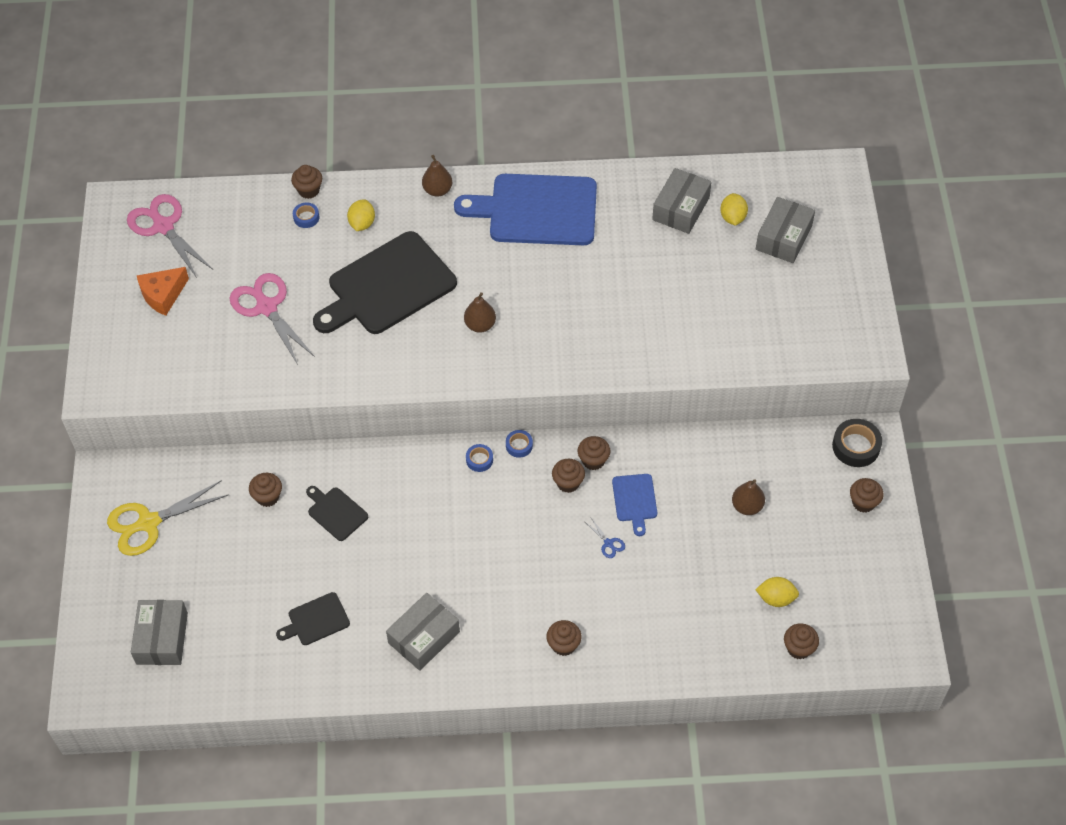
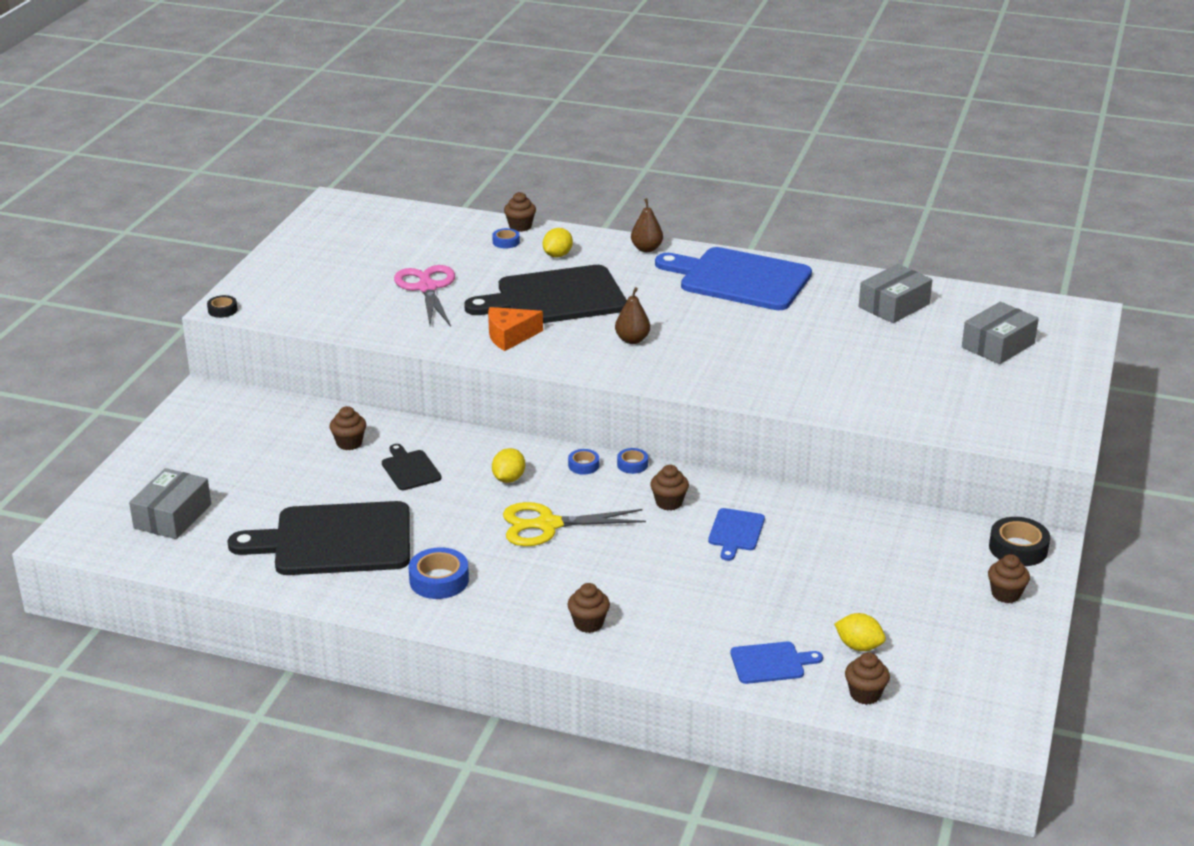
camera: 20 degrees right, 25 degrees down
yellow scissors [107,480,229,556] -> yellow scissors moved to [503,502,646,546]
pink scissors [127,194,212,278] -> none
orange cheese [137,267,189,316] -> orange cheese moved to [488,307,543,351]
black cutting board [276,592,350,645] -> black cutting board [227,501,410,575], size x2.19
grey box [386,593,460,671] -> blue tape [408,547,469,599]
brown cupcake [578,436,611,470] -> none
blue scissors [585,518,625,558] -> none
yellow lemon [720,193,748,226] -> yellow lemon moved to [492,448,525,483]
brown pear [732,479,765,515] -> none
none -> black tape [207,295,238,318]
none -> blue cutting board [730,642,823,684]

